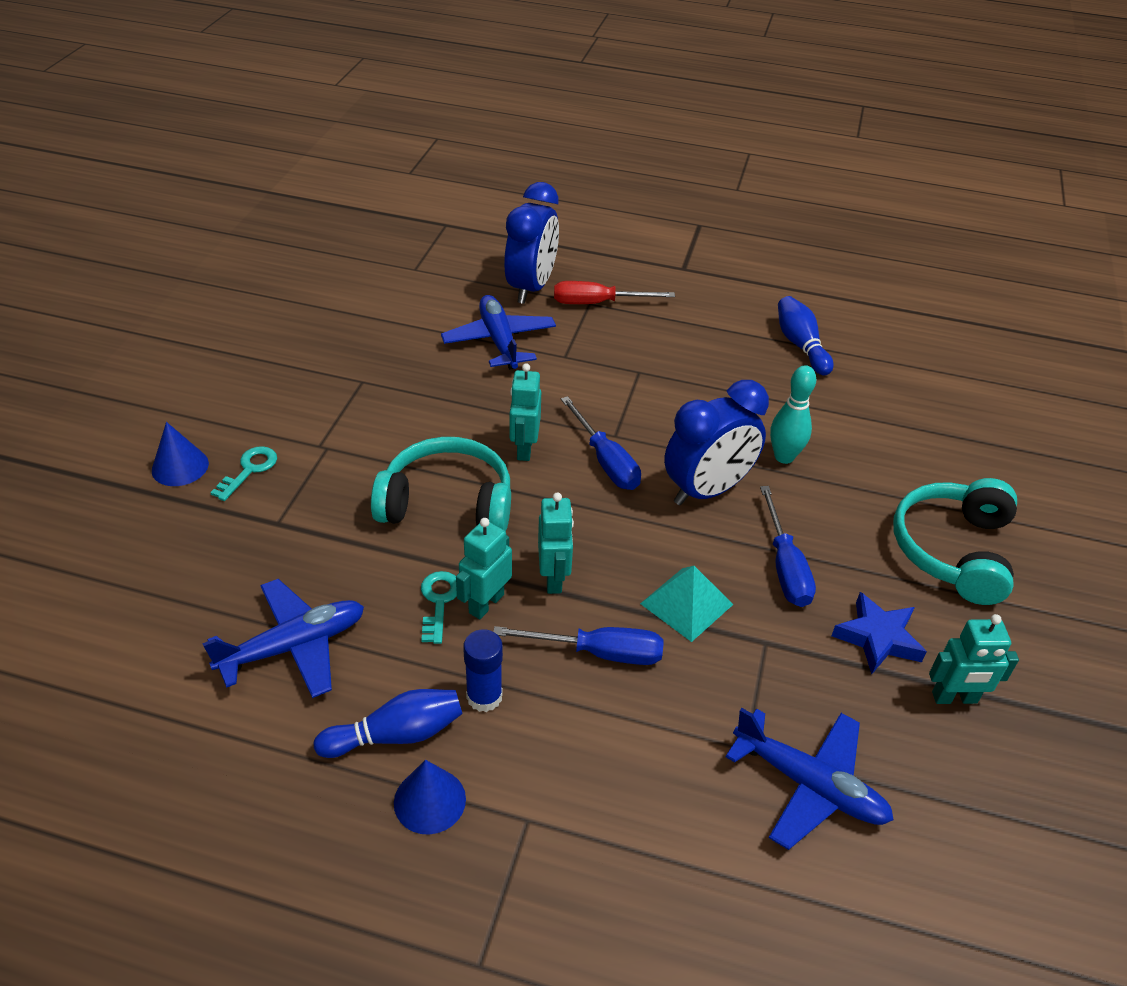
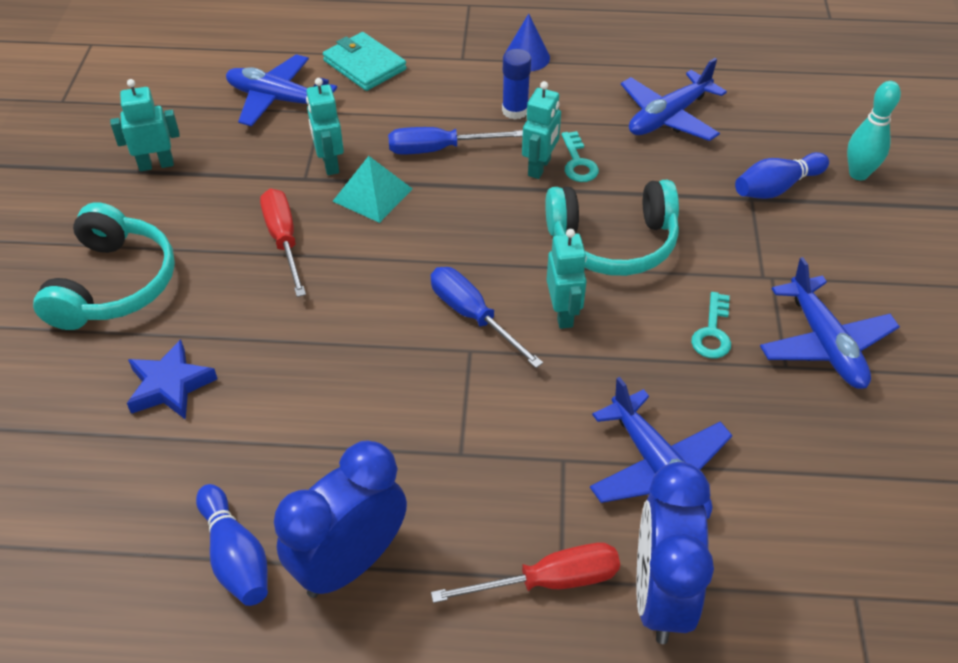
camera: 170 degrees right, 5 degrees up
blue cone [152,422,209,486] -> none
turquoise key [210,446,277,501] -> turquoise key moved to [691,292,731,358]
blue bowling pin [314,689,462,758] -> blue bowling pin moved to [735,152,829,199]
turquoise robot [538,493,574,594] -> turquoise robot moved to [306,78,344,175]
blue clock [664,380,769,505] -> blue clock moved to [274,440,407,598]
blue screwdriver [760,486,816,607] -> red screwdriver [260,189,306,297]
turquoise bowling pin [770,365,816,464] -> turquoise bowling pin moved to [847,81,901,180]
blue star [831,592,927,674] -> blue star moved to [127,339,217,420]
none -> turquoise wallet [323,32,407,91]
none -> blue plane [760,257,900,389]

